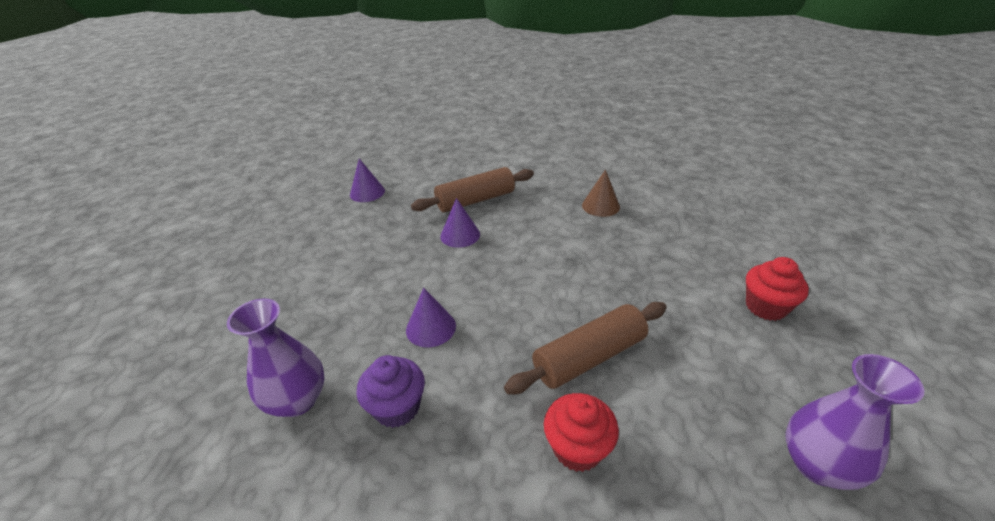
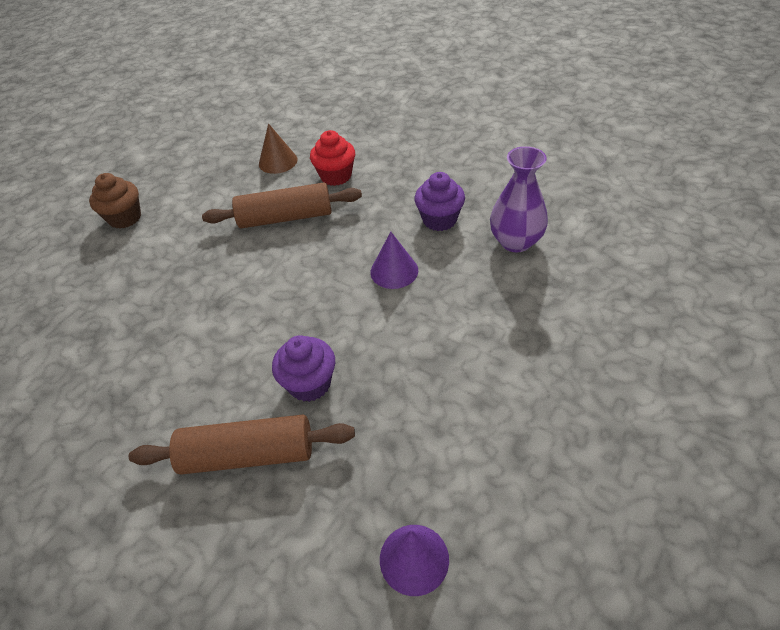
camera: 155 degrees left, 10 degrees up
purple cone [440,198,480,248] -> purple cupcake [272,335,335,402]
brown cone [582,170,620,217] -> brown cone moved to [259,123,297,174]
red cupcake [746,257,809,321] -> brown cupcake [89,173,141,229]
purple vase [786,354,924,490] -> none

